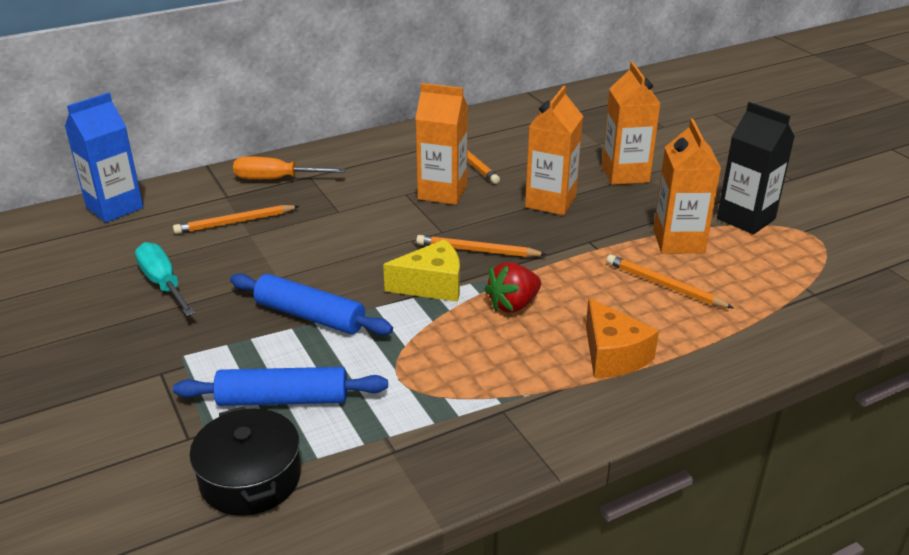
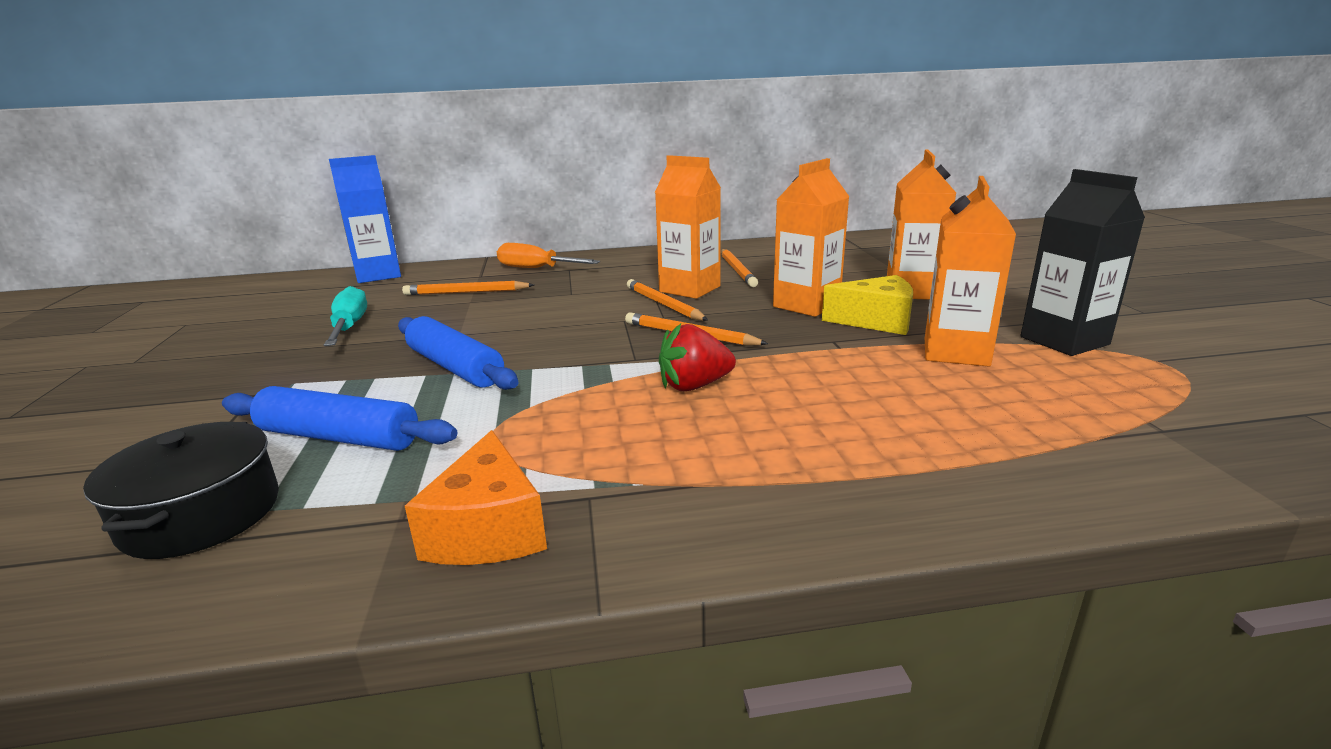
camera: 20 degrees right, 10 degrees down
yellow cheese [383,239,460,302] -> yellow cheese moved to [822,275,913,335]
orange cheese [586,298,659,378] -> orange cheese moved to [405,430,547,565]
orange pencil [606,254,733,308] -> orange pencil moved to [627,279,708,321]

